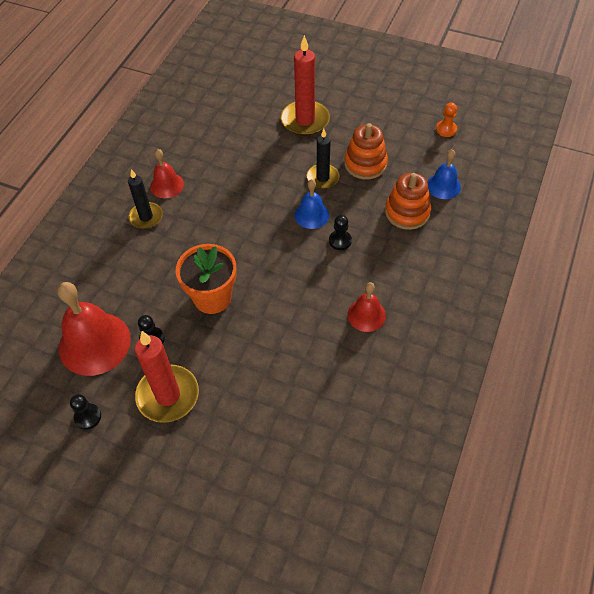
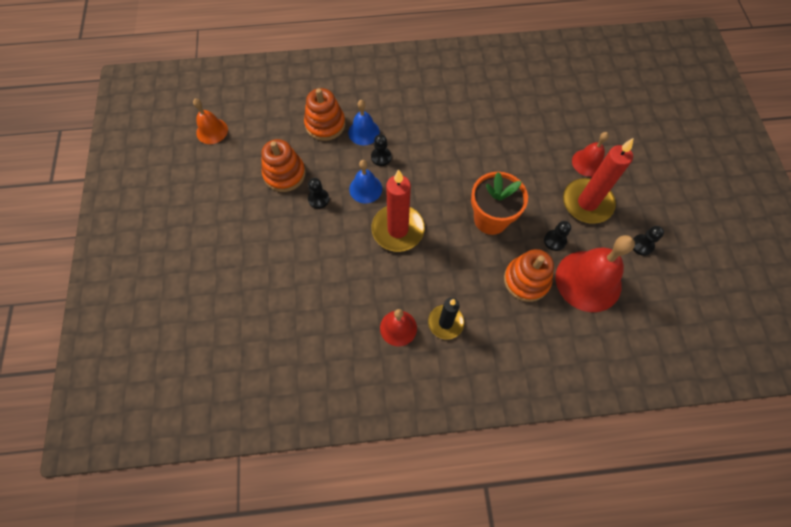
camera: 120 degrees left, 10 degrees up
red candle [281,35,330,136] -> red candle moved to [372,169,425,252]
black candle [307,129,340,189] -> black pawn [308,178,329,209]
red bell [347,282,386,332] -> red bell moved to [572,132,609,177]
blue bell [427,149,461,199] -> blue bell moved to [348,100,380,145]
orange pawn [436,102,457,137] -> orange bell [193,99,228,144]
none -> orange stacking toy [504,249,554,302]

